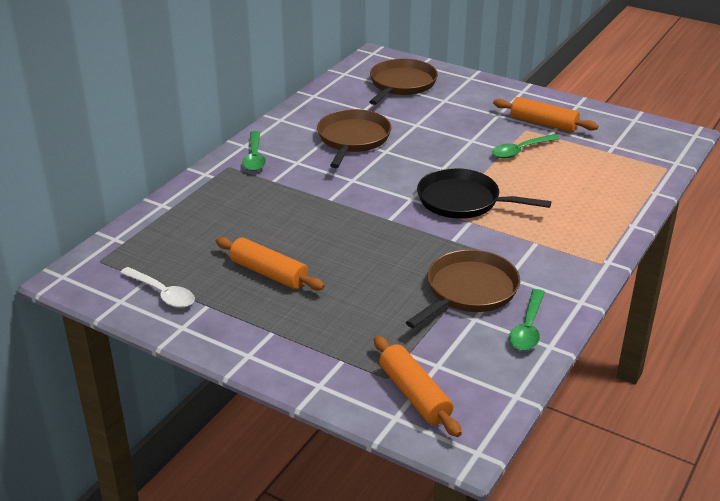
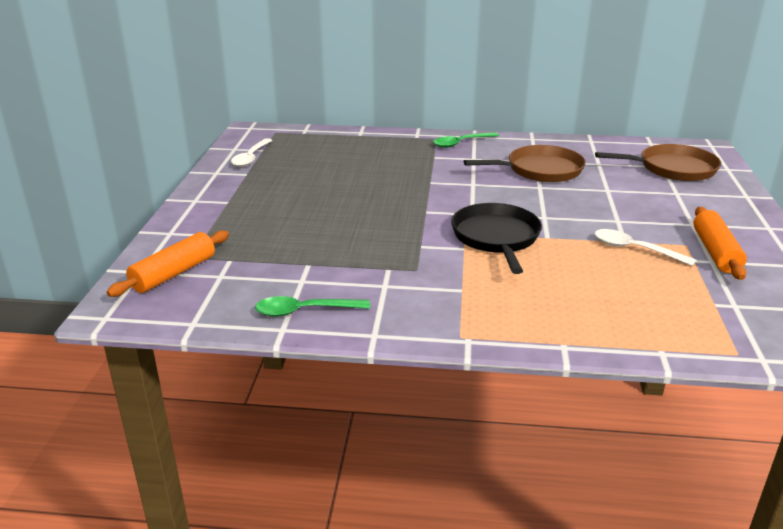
camera: 65 degrees right, 5 degrees down
orange rolling pin [216,237,325,290] -> none
brown pan [406,250,520,328] -> none
green spoon [492,134,560,159] -> white spoon [595,229,696,266]

